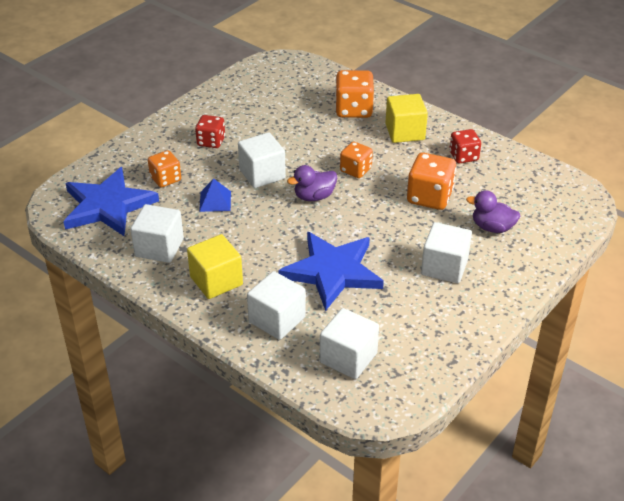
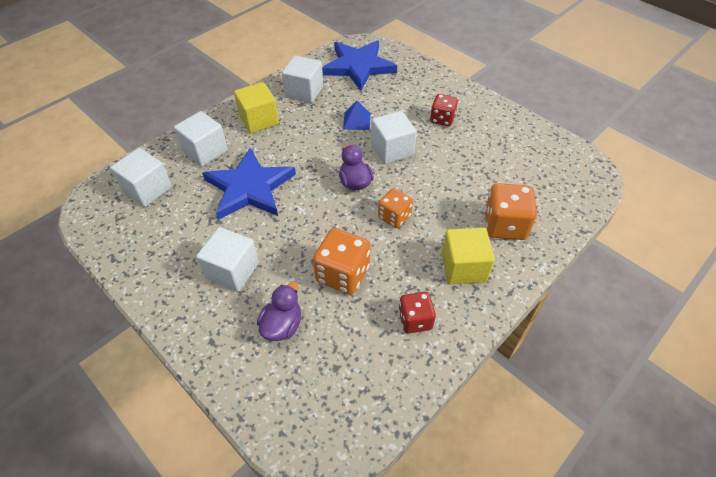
camera: 95 degrees right, 10 degrees up
orange dice [148,150,181,187] -> none

